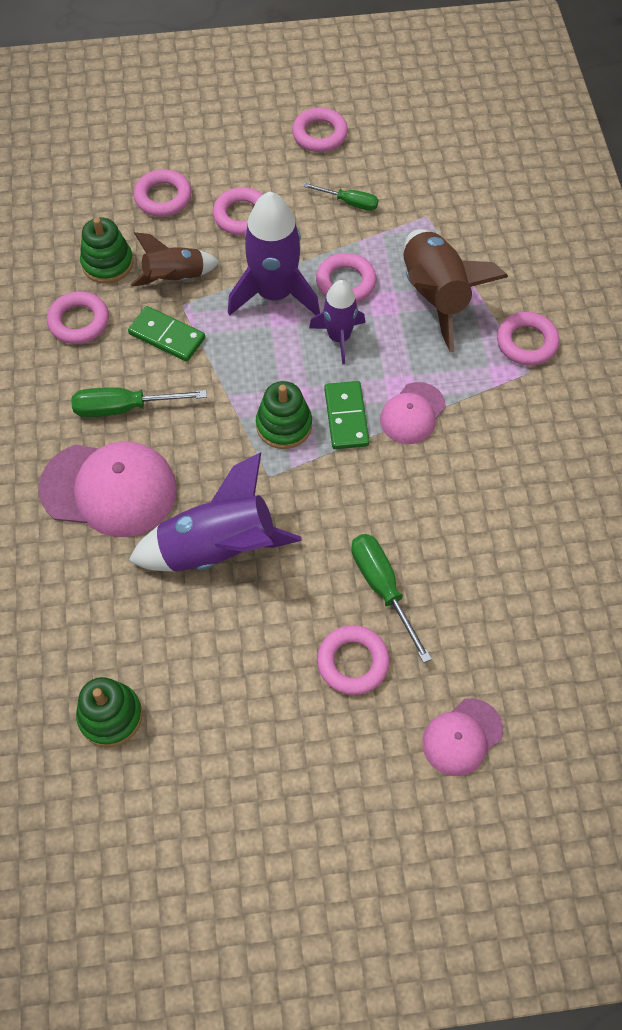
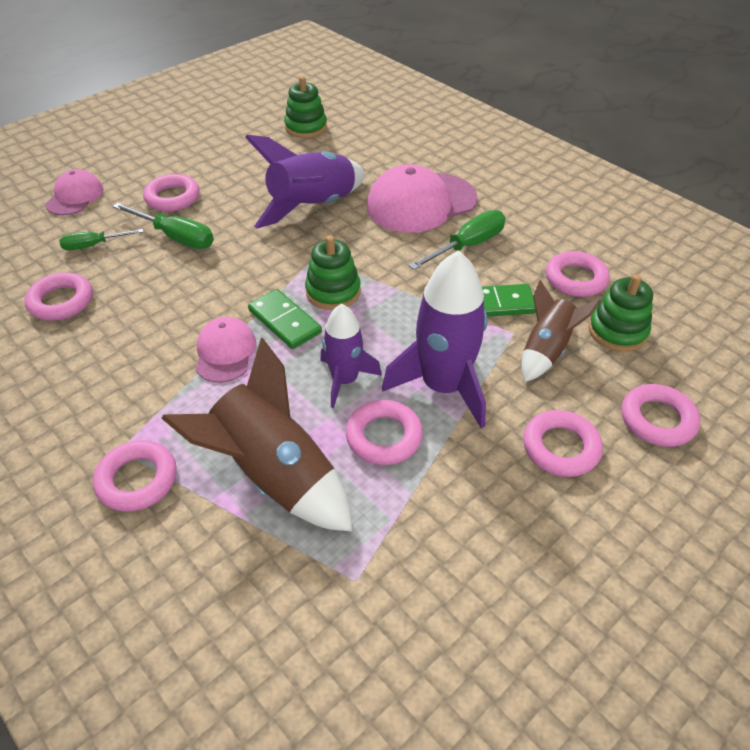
camera: 145 degrees right, 15 degrees down
pink ring [292,107,348,152] -> pink ring moved to [25,272,93,321]
green screwdriver [303,183,378,211] -> green screwdriver moved to [59,229,143,250]

